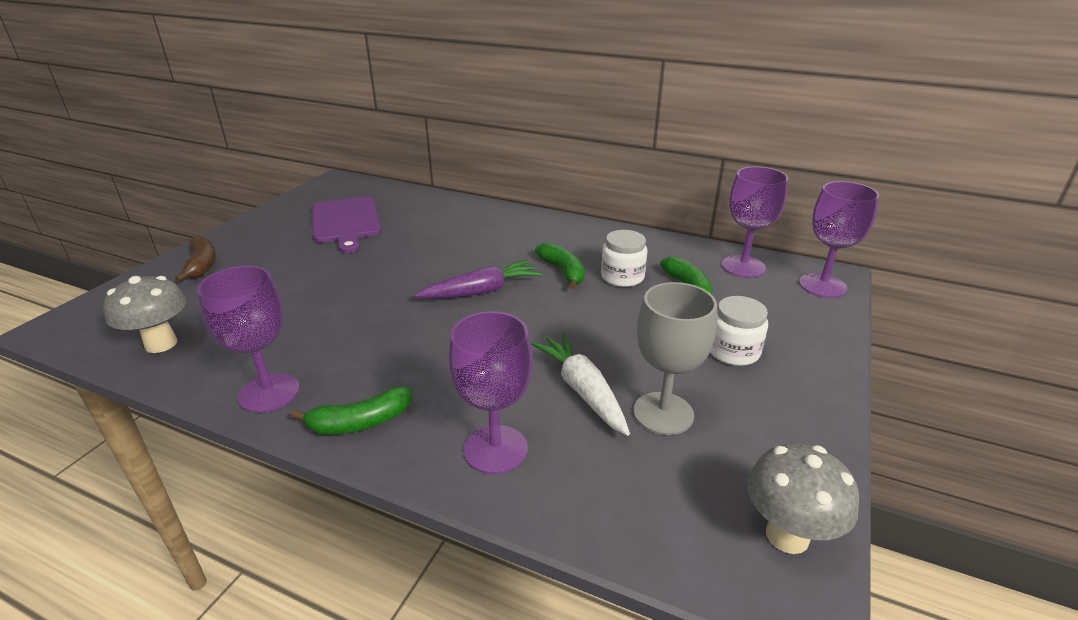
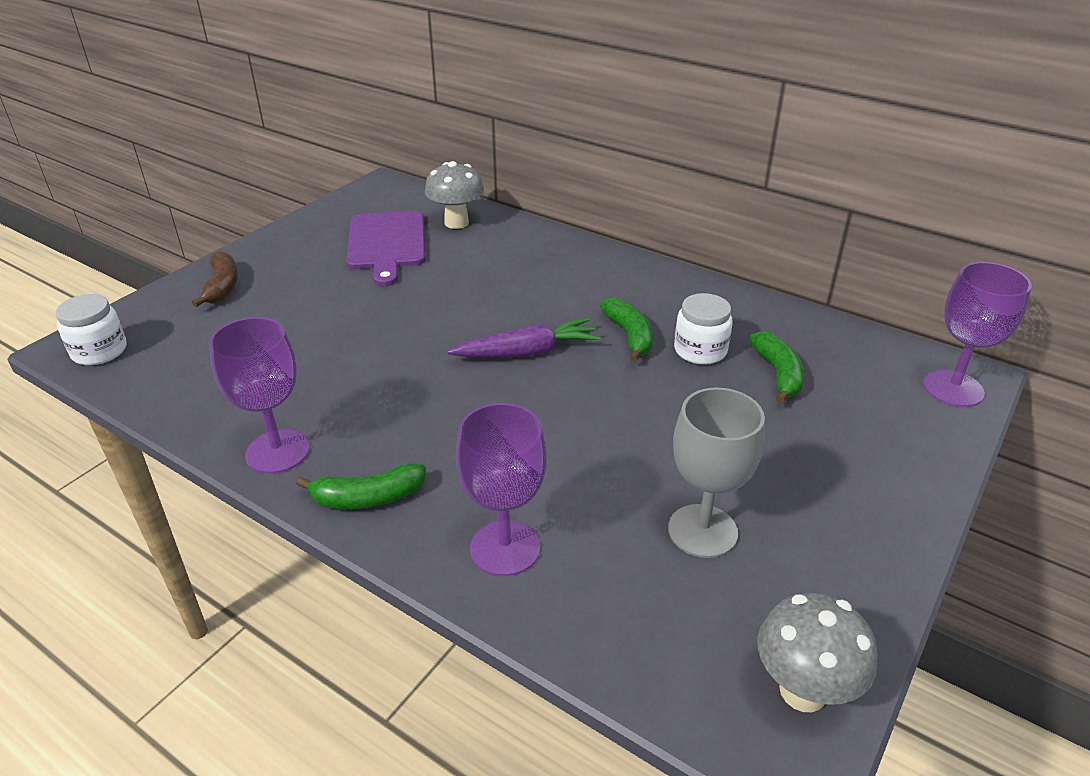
camera: 10 degrees right, 5 degrees up
grey mushroom [103,276,186,353] -> grey mushroom moved to [425,161,484,229]
white carrot [531,333,630,436] -> none
white jar [710,296,768,366] -> white jar moved to [56,294,127,365]
purple goblet [722,166,788,278] -> none

